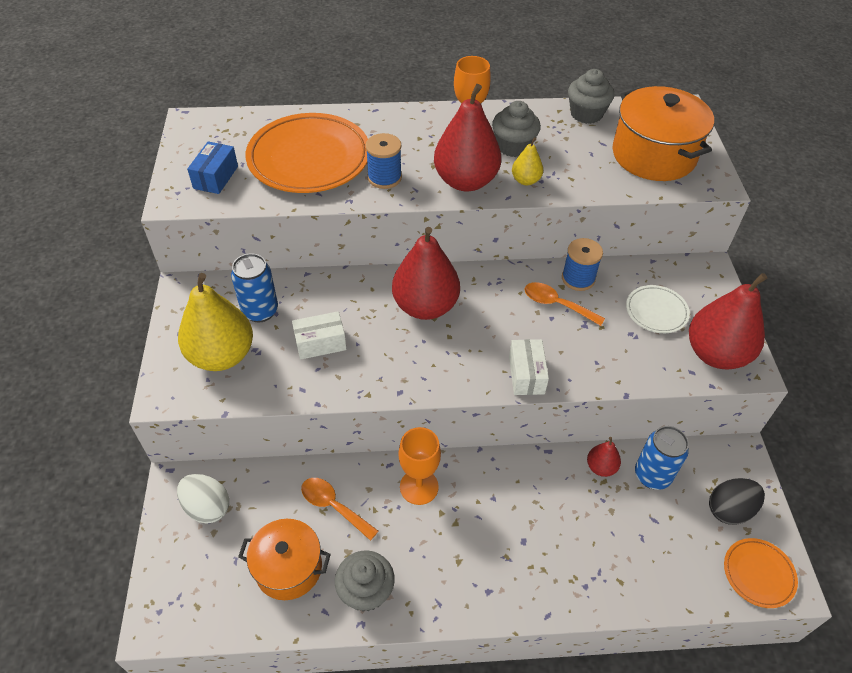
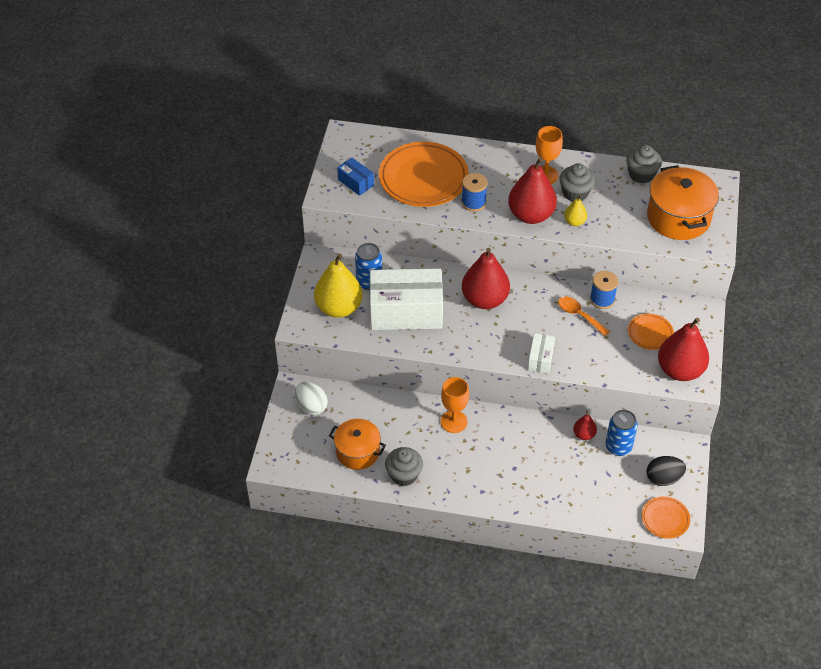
camera: 15 degrees right, 0 degrees up
blue box [187,141,238,194] -> blue box turned 75 degrees counterclockwise [337,157,374,196]
white box [292,311,347,360] -> white box [369,268,443,330], size x2.18
orange spoon [301,478,378,541] -> none
white plate [626,285,690,333] -> orange plate [628,314,674,350]

